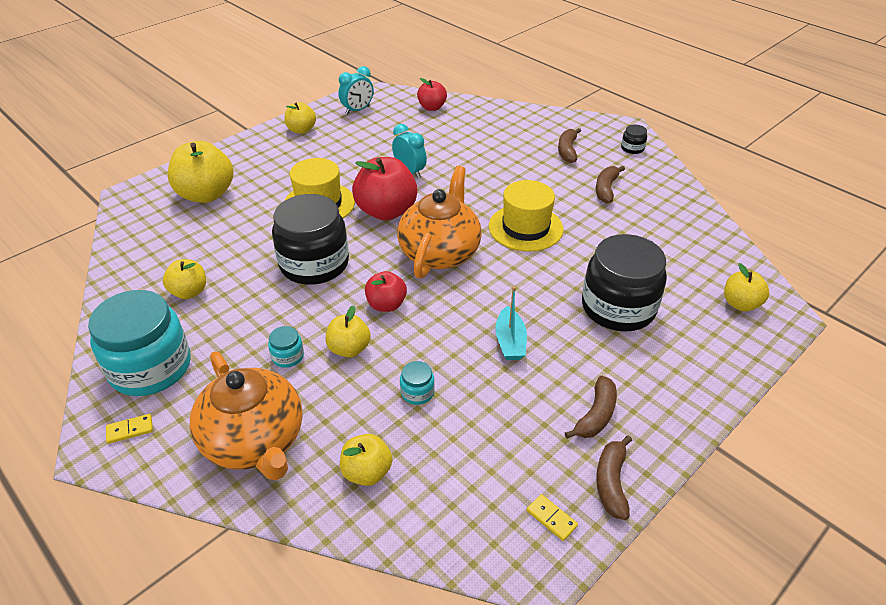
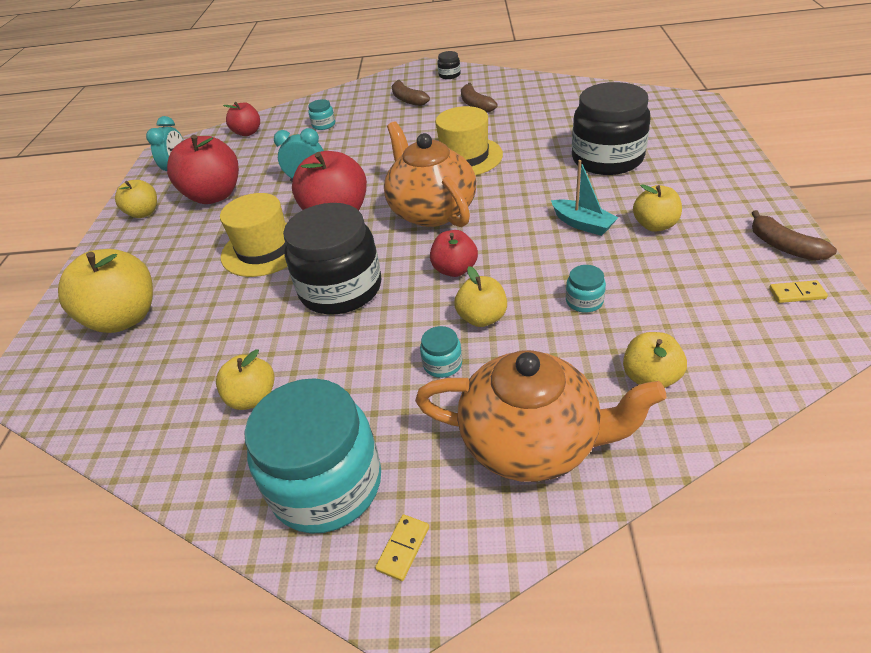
camera: 40 degrees left, 0 degrees up
brown banana [565,376,617,439] -> none
yellow apple [724,263,769,312] -> yellow apple moved to [633,184,682,231]
none -> red apple [167,134,239,204]
none -> turquoise jar [308,99,335,130]

